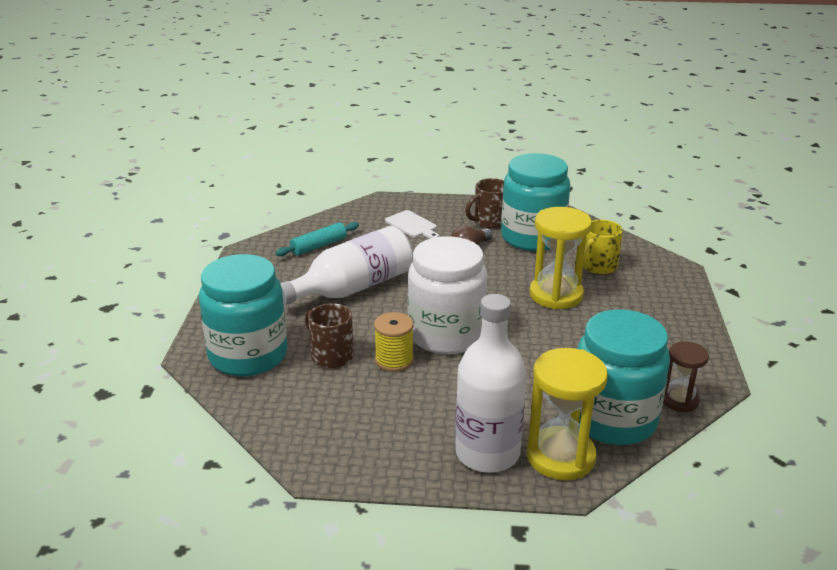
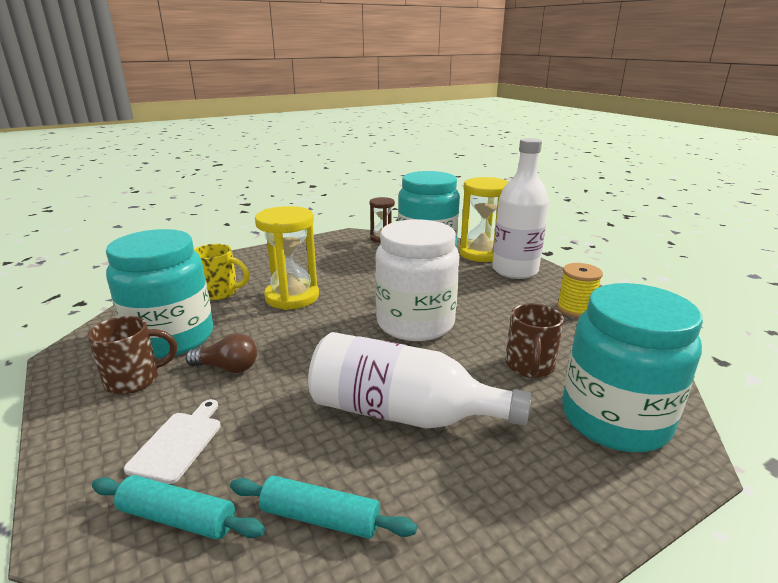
camera: 125 degrees left, 5 degrees down
yellow spool [374,312,414,372] -> yellow spool moved to [557,263,603,318]
brown mug [465,178,504,228] -> brown mug turned 45 degrees counterclockwise [88,316,177,395]
none -> turquoise rolling pin [92,475,265,540]

